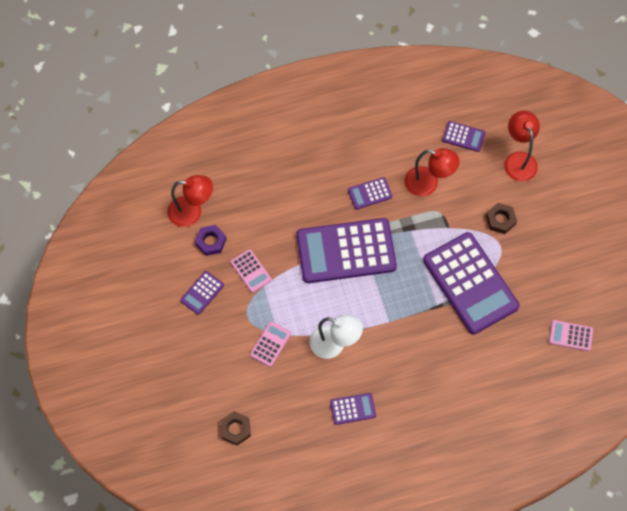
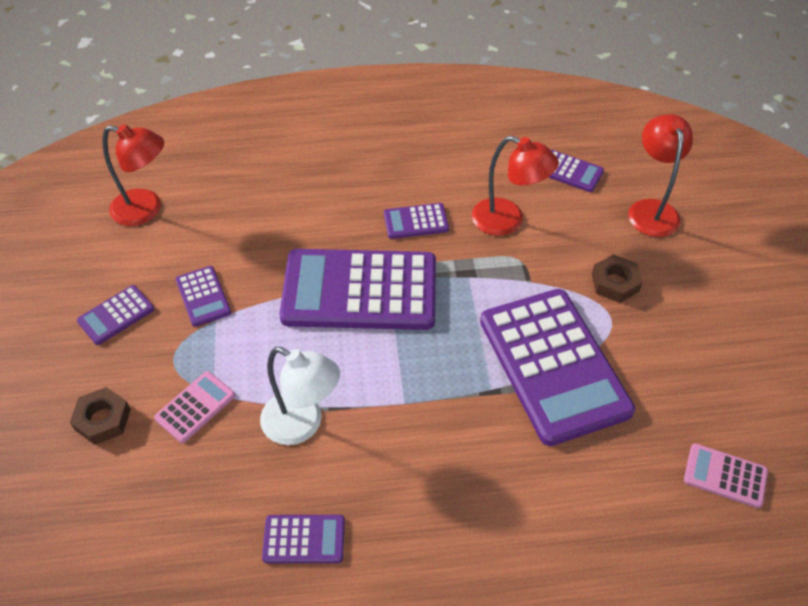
camera: 10 degrees right, 15 degrees down
purple nut [195,225,226,256] -> none
brown nut [220,411,251,446] -> brown nut moved to [70,387,131,445]
pink calculator [230,249,272,293] -> purple calculator [176,266,231,327]

